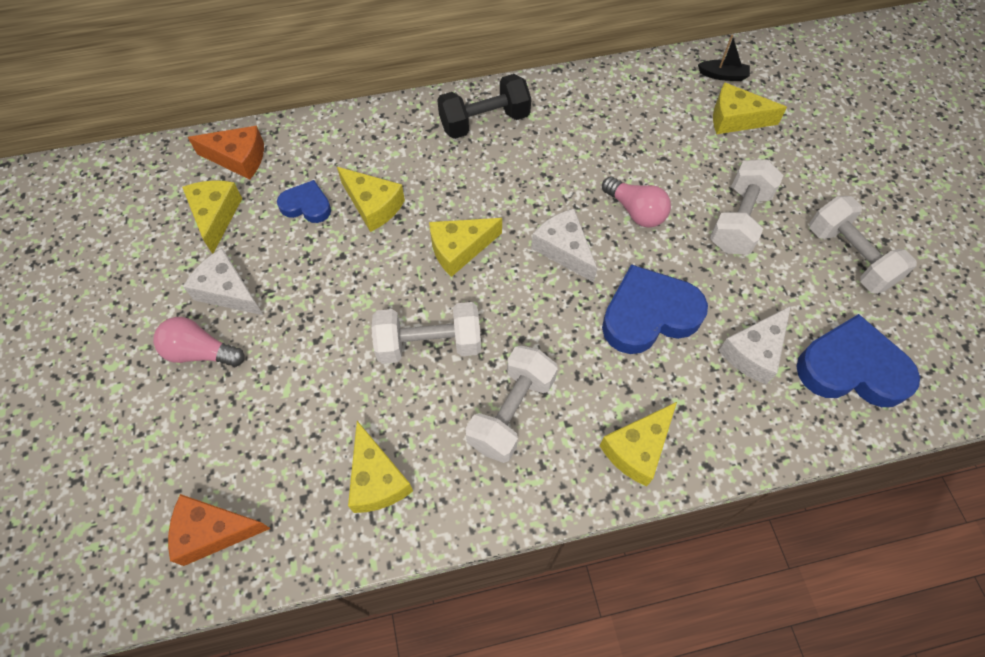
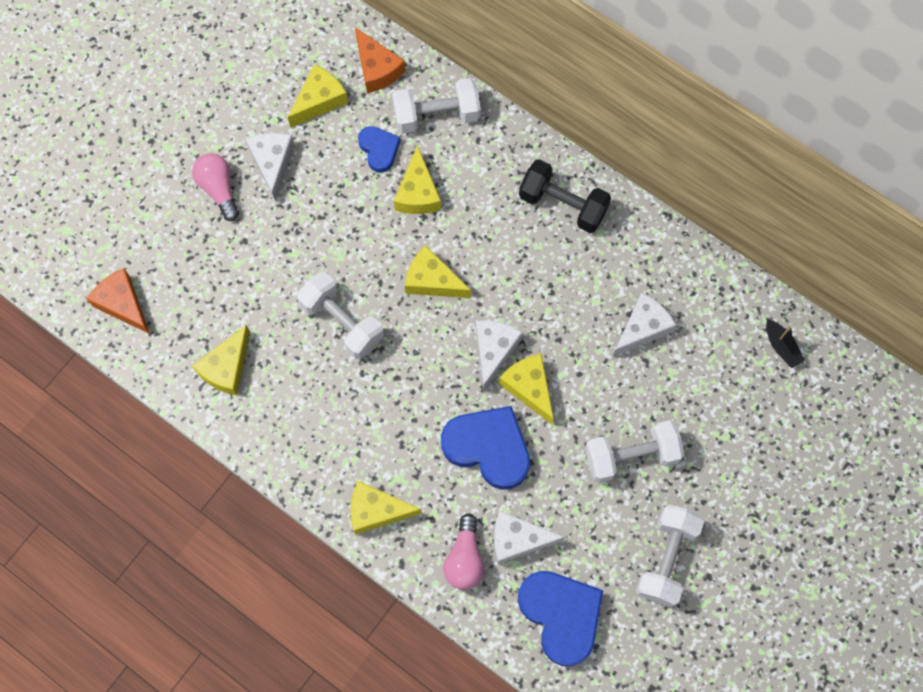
camera: 50 degrees right, 10 degrees up
white dumbbell [465,345,558,463] -> white dumbbell moved to [392,78,481,134]
pink light bulb [602,177,671,228] -> pink light bulb moved to [443,514,484,590]
yellow cheese [713,83,787,134] -> yellow cheese moved to [499,354,554,424]
none -> white cheese [613,292,676,357]

